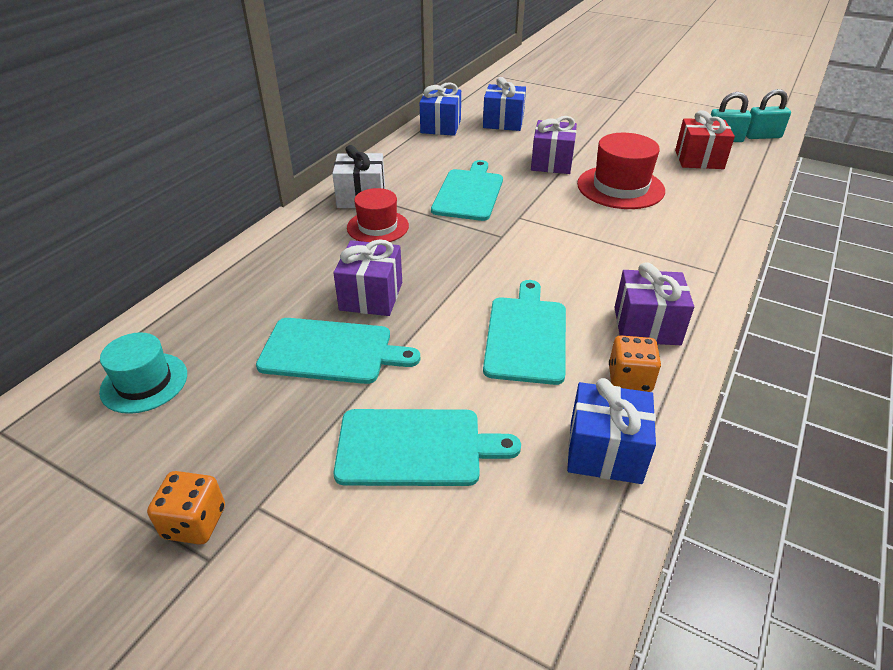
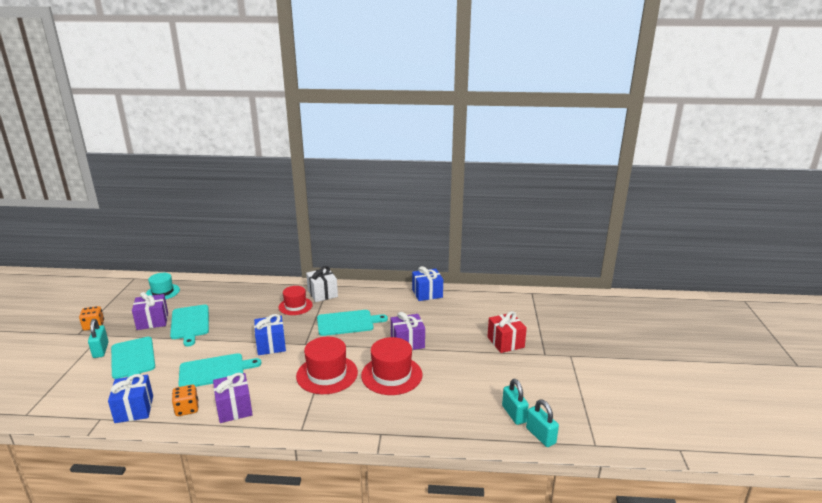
camera: 65 degrees right, 15 degrees down
purple gift [333,239,402,316] -> purple gift moved to [132,292,168,330]
blue gift [483,77,526,131] -> blue gift moved to [254,314,286,355]
red gift [675,110,735,169] -> red gift moved to [487,311,527,353]
none -> turquoise padlock [88,319,109,358]
none -> red hat [296,337,358,394]

